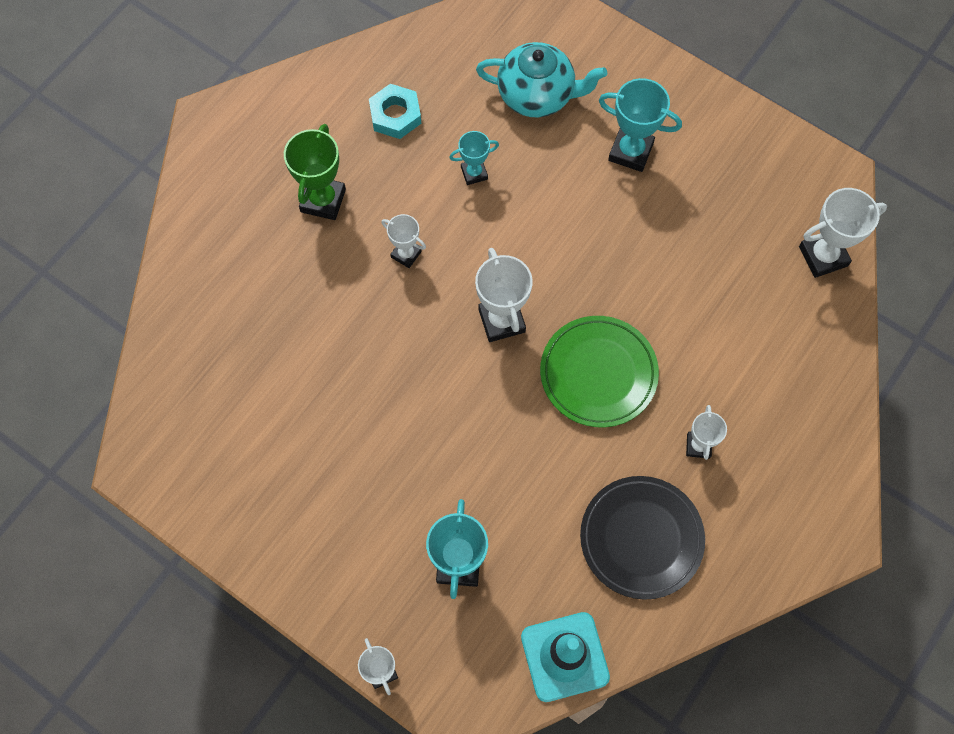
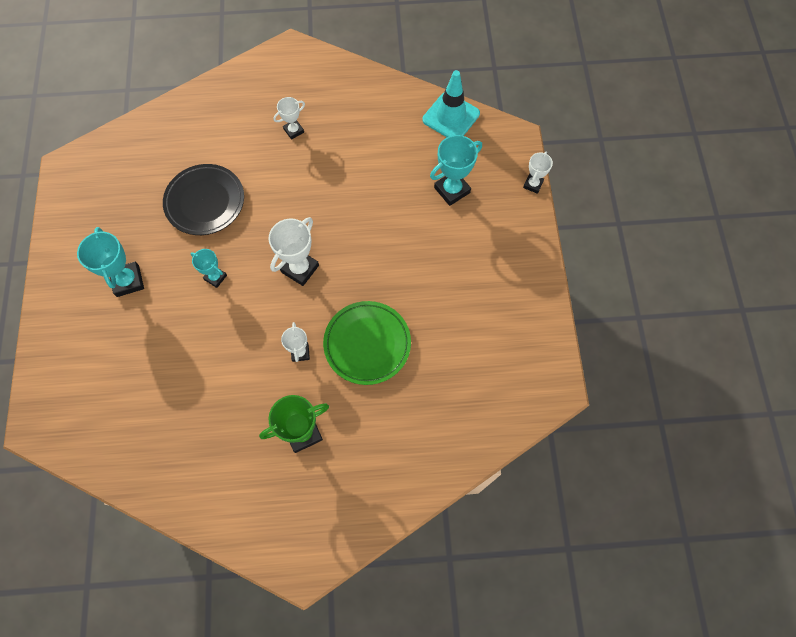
camera: 130 degrees left, 0 degrees up
turquoise nut [369,84,421,139] -> none
turquoise trophy [449,131,499,185] -> turquoise trophy moved to [190,249,227,288]
turquoise teapot [476,42,607,117] -> none
green plate [540,316,659,427] -> green plate moved to [323,301,411,385]
black plate [580,476,705,600] -> black plate moved to [163,164,244,235]
white trophy [799,188,887,278] -> none

